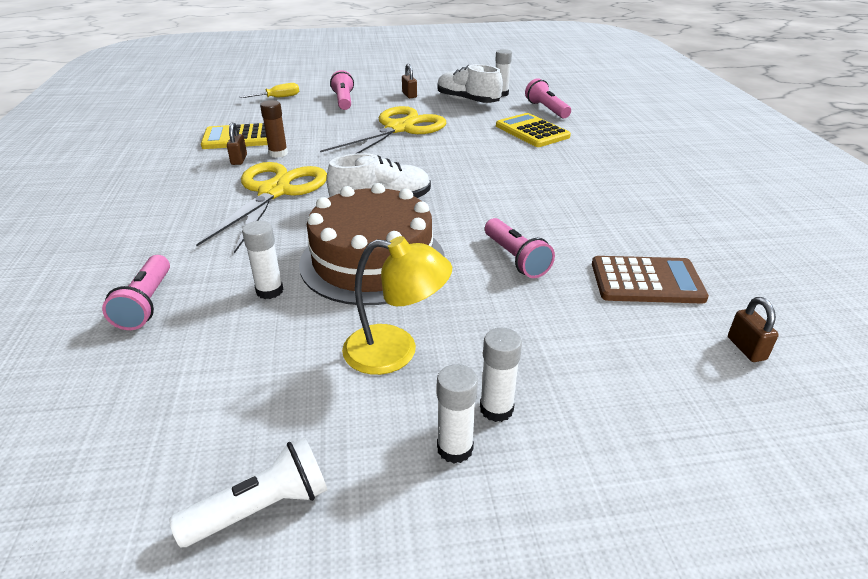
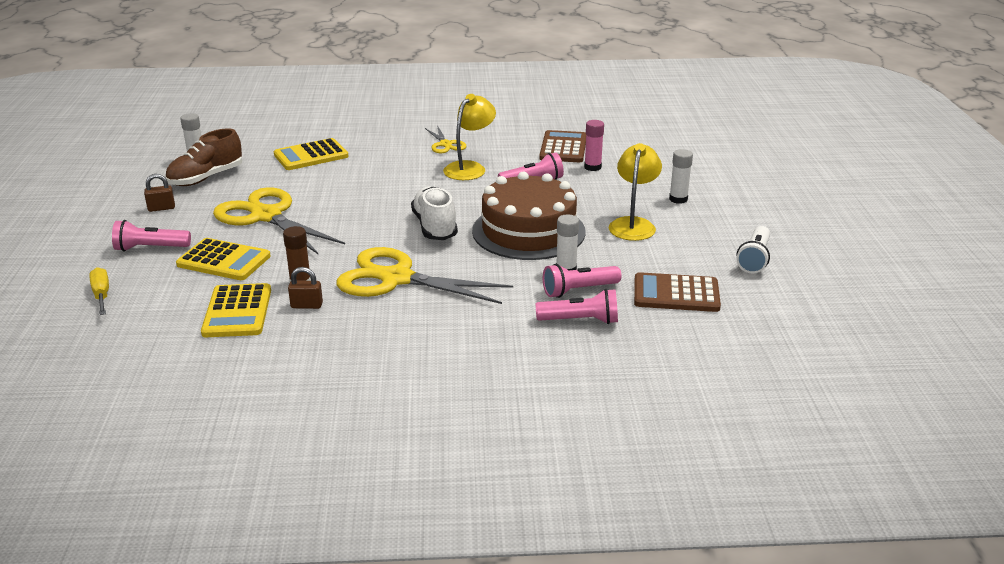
camera: 85 degrees left, 5 degrees down
white flashlight [169,437,327,547] -> white flashlight turned 135 degrees counterclockwise [736,226,770,273]
white glue stick [437,364,478,463] -> none
white shoe [438,64,503,103] -> brown shoe [165,128,242,186]
pink flashlight [525,78,571,118] -> pink flashlight moved to [543,264,621,298]
brown padlock [728,297,779,362] -> none
none -> yellow calculator [176,238,271,280]
none -> yellow scissors [425,125,466,153]
none -> yellow lamp [443,94,496,180]
none -> pink glue stick [584,120,604,171]
none -> brown calculator [634,272,721,312]

